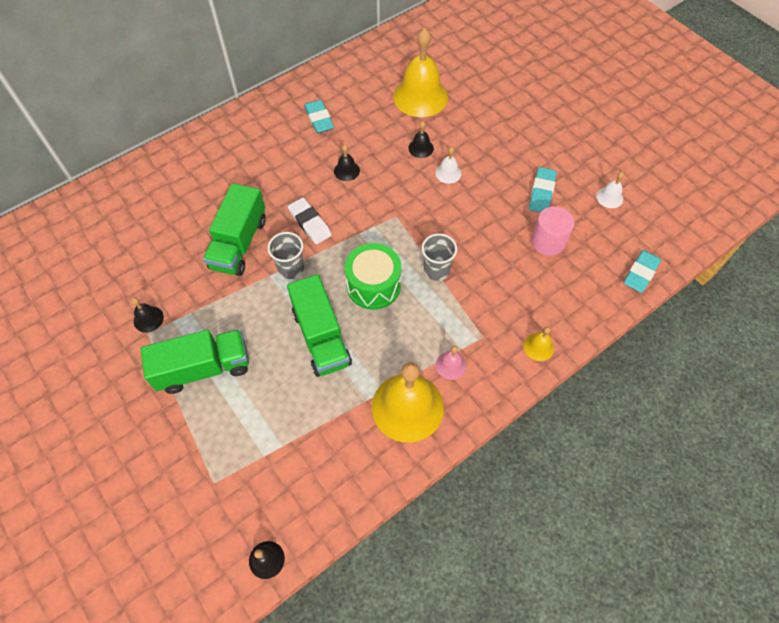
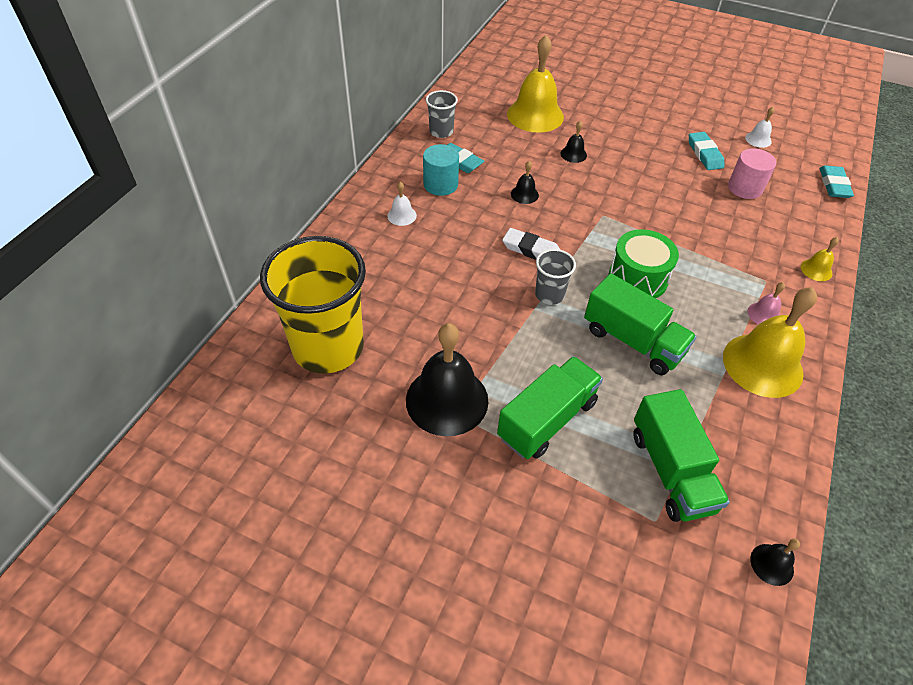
camera: 30 degrees left, 10 degrees down
black bell [131,297,164,333] -> black bell [406,323,489,436], size x2.27
green truck [203,183,266,276] -> green truck moved to [633,389,730,522]
grey cup [422,234,457,281] -> grey cup moved to [426,90,458,138]
white bell [435,147,461,184] -> white bell moved to [387,182,417,226]
none -> yellow cup [260,236,366,373]
none -> turquoise cylinder [423,144,459,196]

